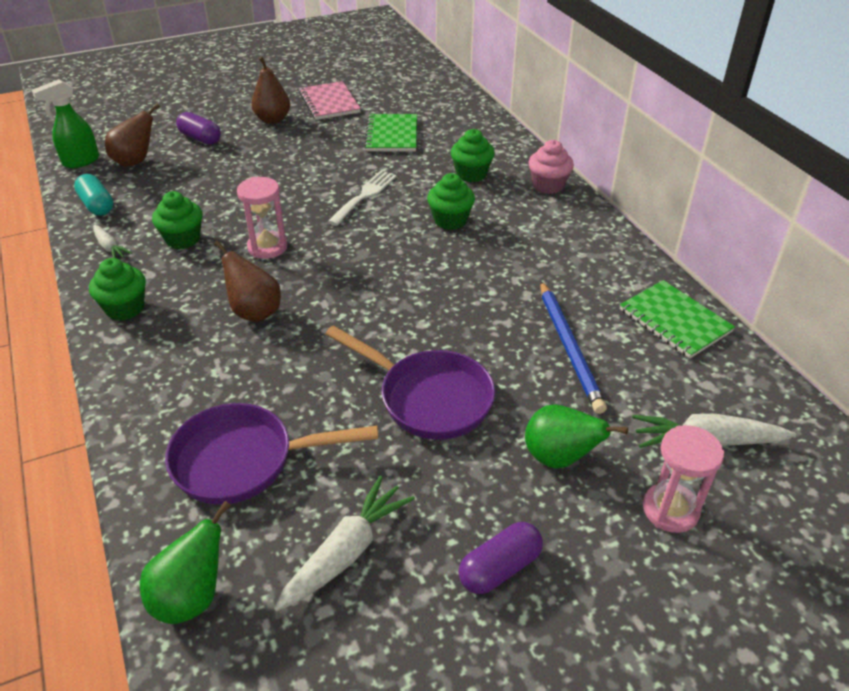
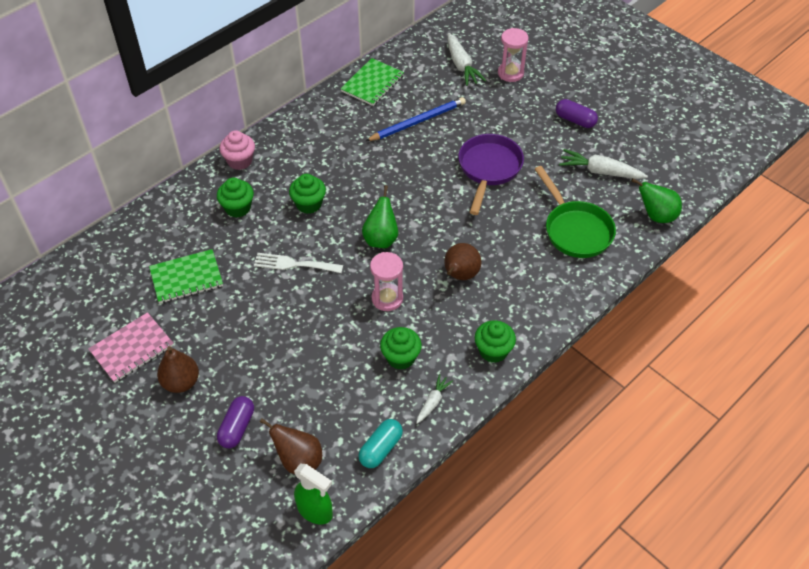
camera: 110 degrees left, 10 degrees up
purple pan [165,403,379,505] -> green pan [535,166,616,258]
green pear [525,404,628,469] -> green pear moved to [362,185,398,248]

